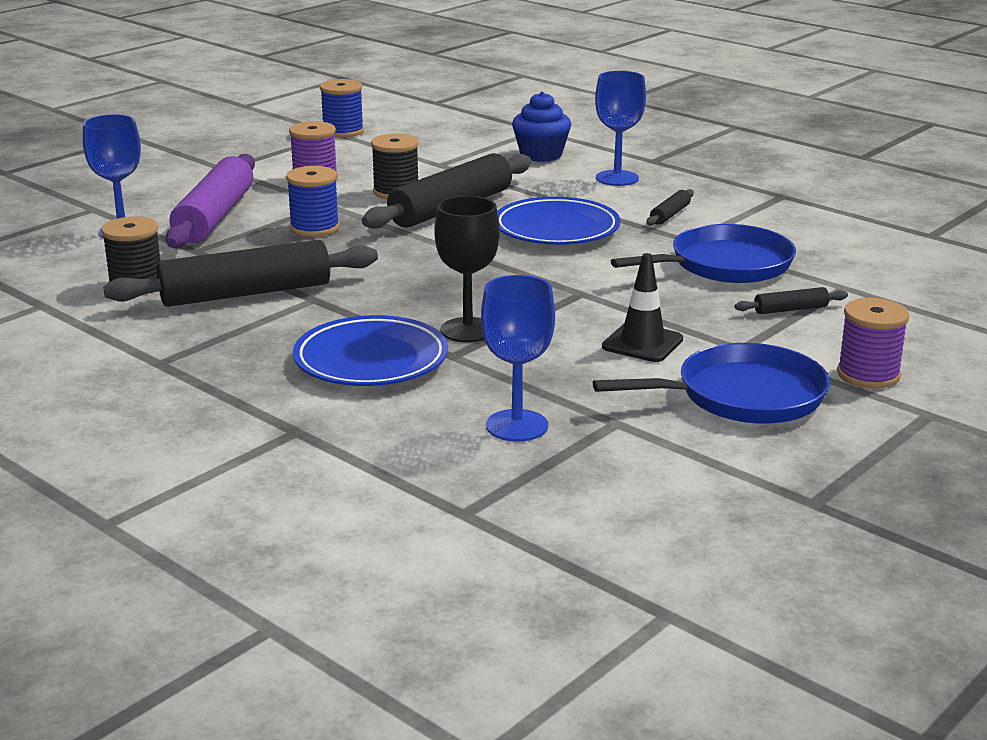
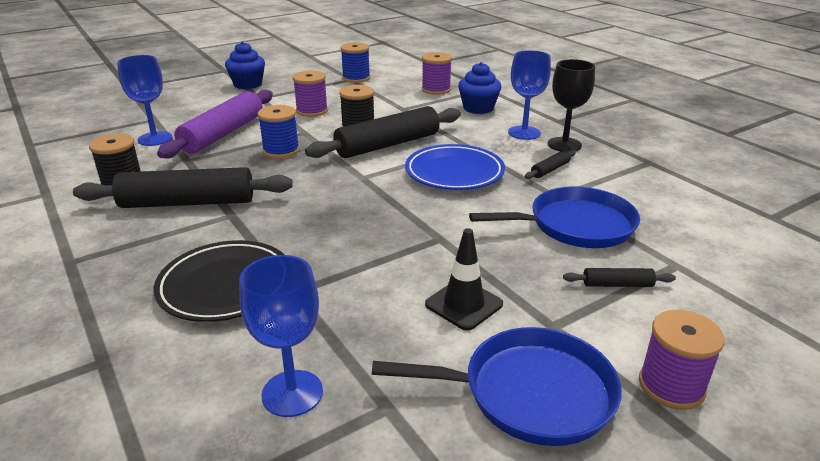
camera: 15 degrees right, 5 degrees up
blue plate [293,315,448,386] -> black plate [154,240,284,322]
black goblet [434,196,500,343] -> black goblet moved to [548,59,595,152]
none -> blue cupcake [225,42,265,89]
none -> purple spool [422,52,452,95]

